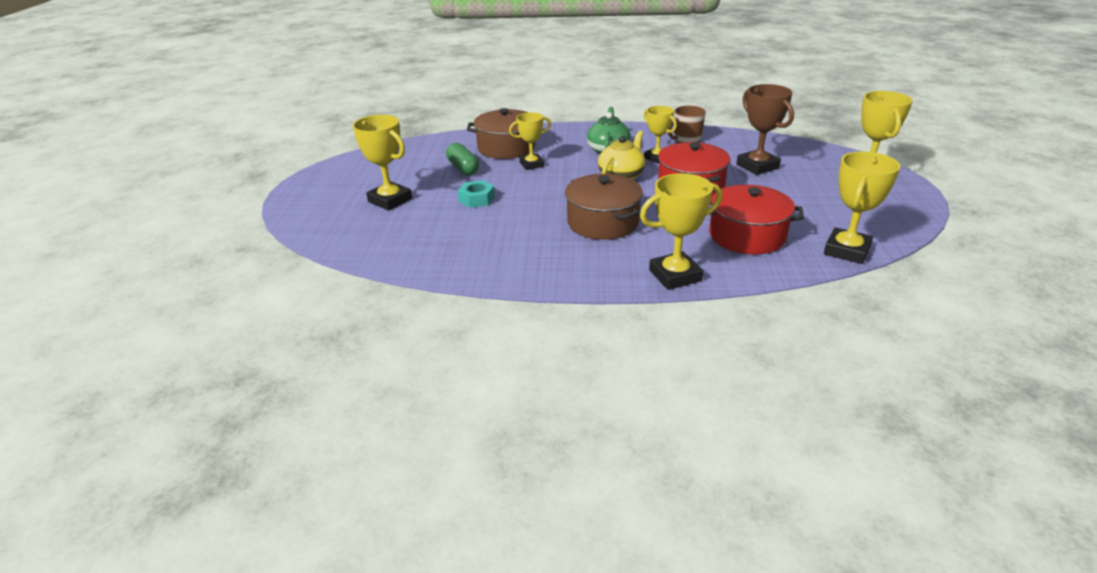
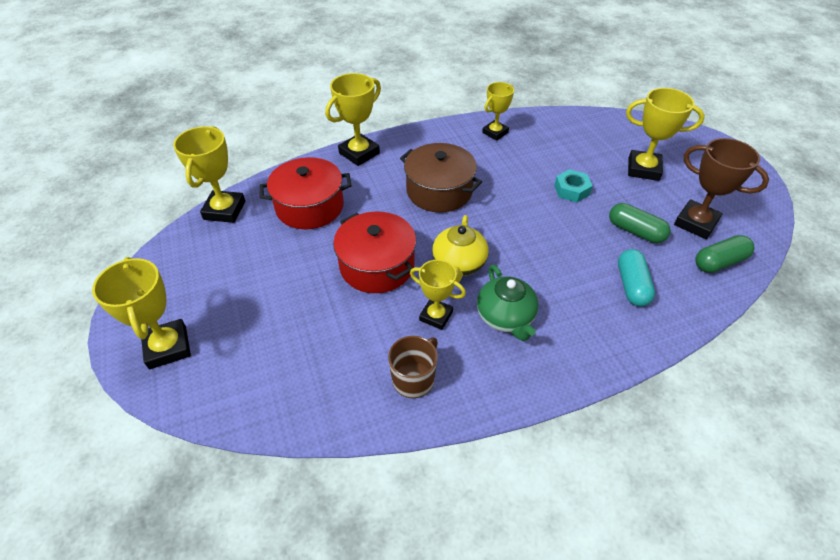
camera: 155 degrees right, 15 degrees up
brown pot [467,108,535,159] -> turquoise capsule [618,249,655,307]
yellow trophy [509,112,551,170] -> yellow trophy moved to [482,82,514,141]
brown trophy [737,84,794,175] -> brown trophy moved to [674,138,769,239]
none -> green capsule [696,235,755,273]

